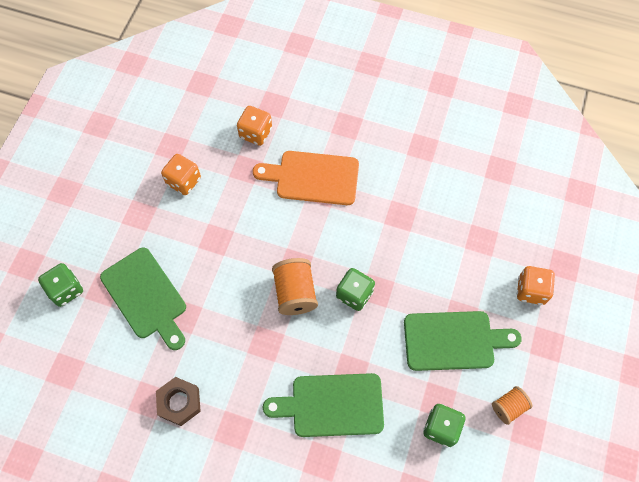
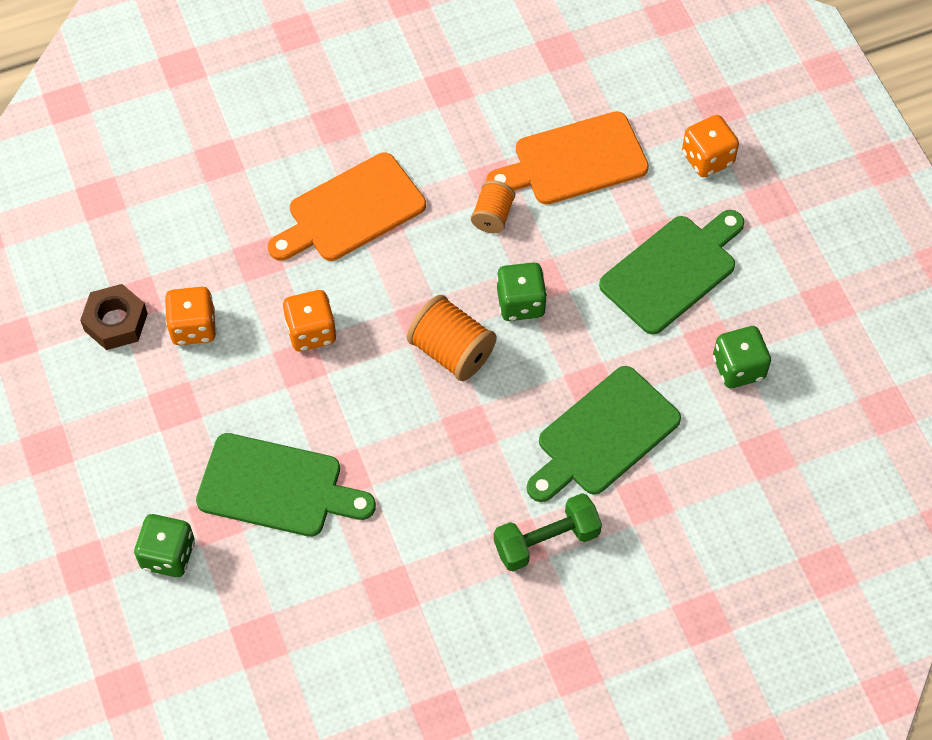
camera: 40 degrees left, 5 degrees down
brown nut [156,377,201,426] -> brown nut moved to [80,284,148,350]
orange dice [237,106,272,146] -> orange dice moved to [283,290,337,351]
orange spool [492,386,532,425] -> orange spool moved to [471,180,515,234]
none -> orange cutting board [486,111,649,205]
none -> green dumbbell [494,493,602,571]

